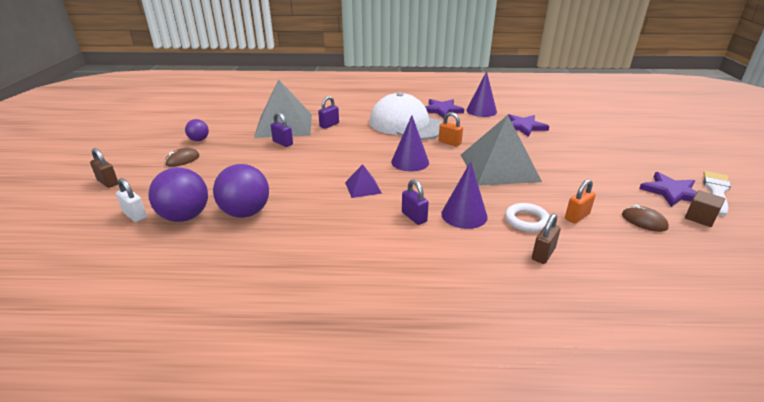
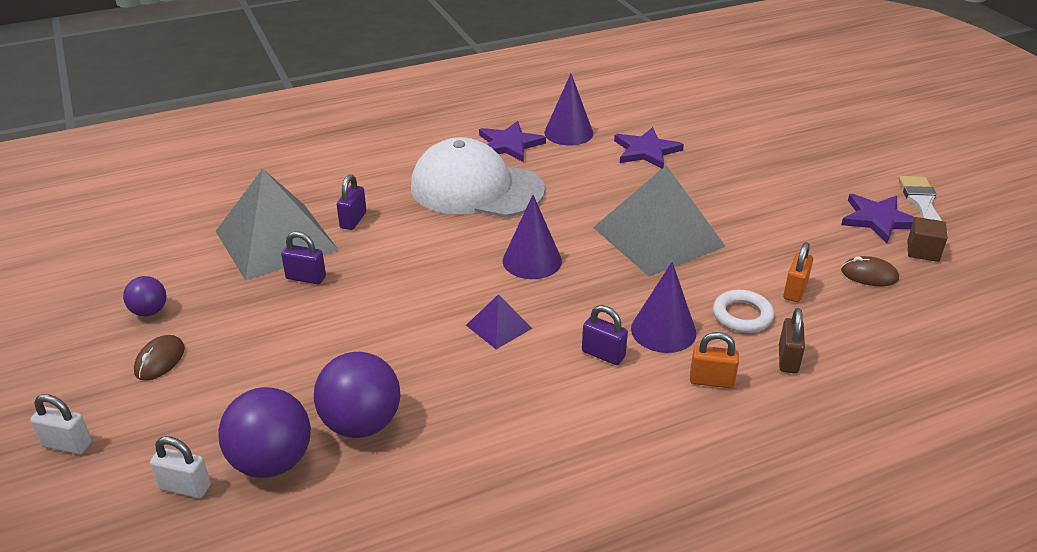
camera: 25 degrees left, 5 degrees up
brown padlock [90,148,118,188] -> white padlock [30,394,92,454]
orange padlock [439,112,463,146] -> orange padlock moved to [690,332,739,388]

